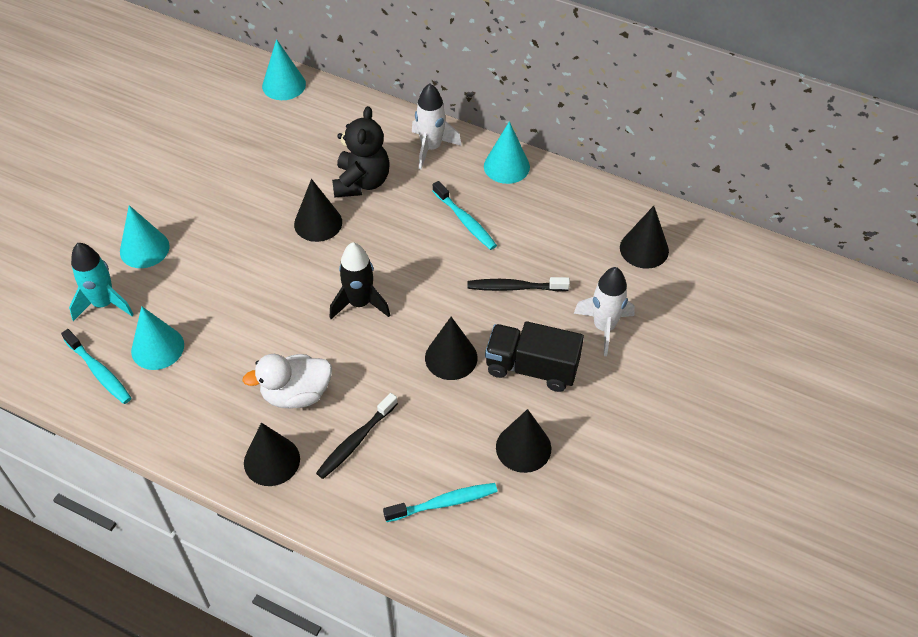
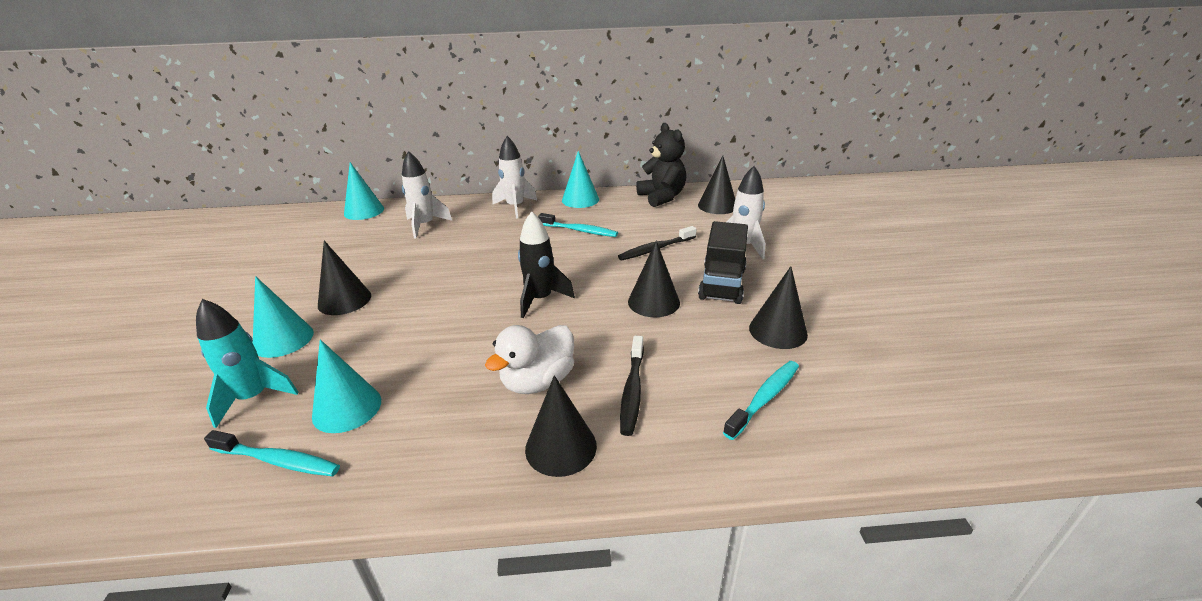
camera: 30 degrees left, 20 degrees down
black cone [294,179,342,242] -> black cone moved to [318,241,371,315]
black teddy bear [332,106,390,198] -> black teddy bear moved to [636,123,686,207]
black truck [485,321,584,392] -> black truck turned 60 degrees counterclockwise [698,221,748,304]
none -> white rocket [402,151,452,239]

